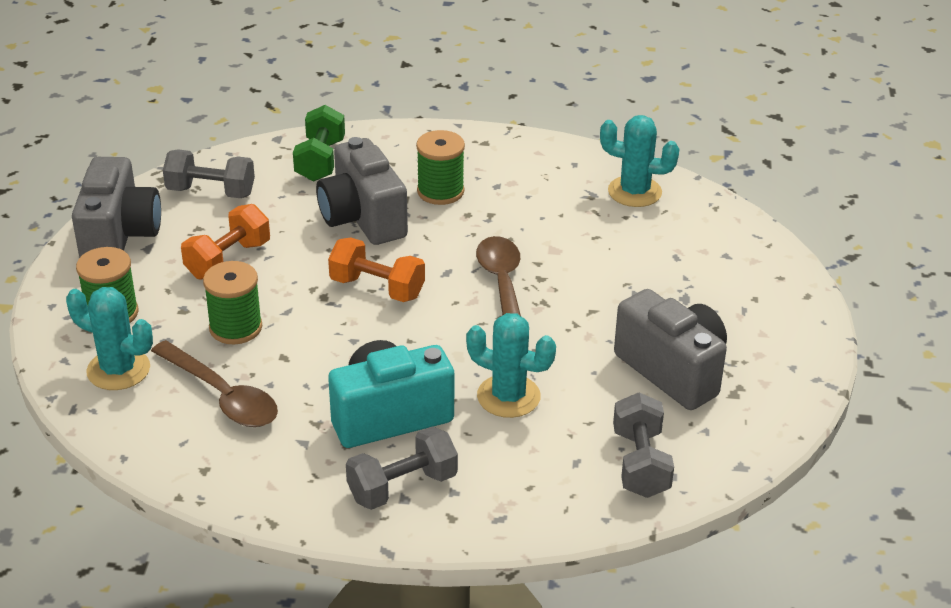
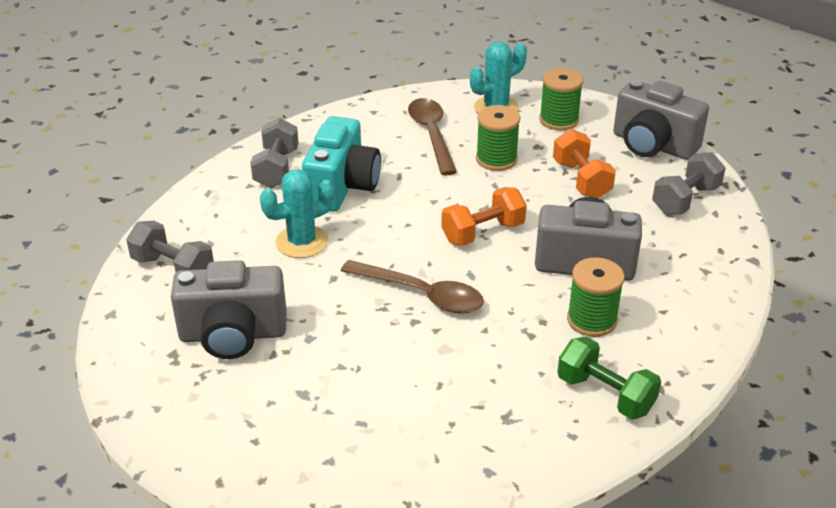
camera: 125 degrees right, 0 degrees up
brown spoon [151,340,278,427] -> brown spoon turned 90 degrees clockwise [408,98,457,176]
green dumbbell [293,105,345,182] -> green dumbbell moved to [557,336,661,420]
turquoise cactus [600,115,679,207] -> none

